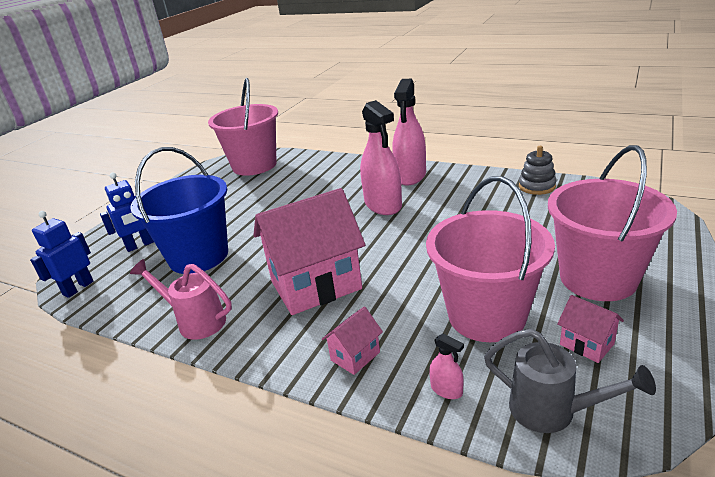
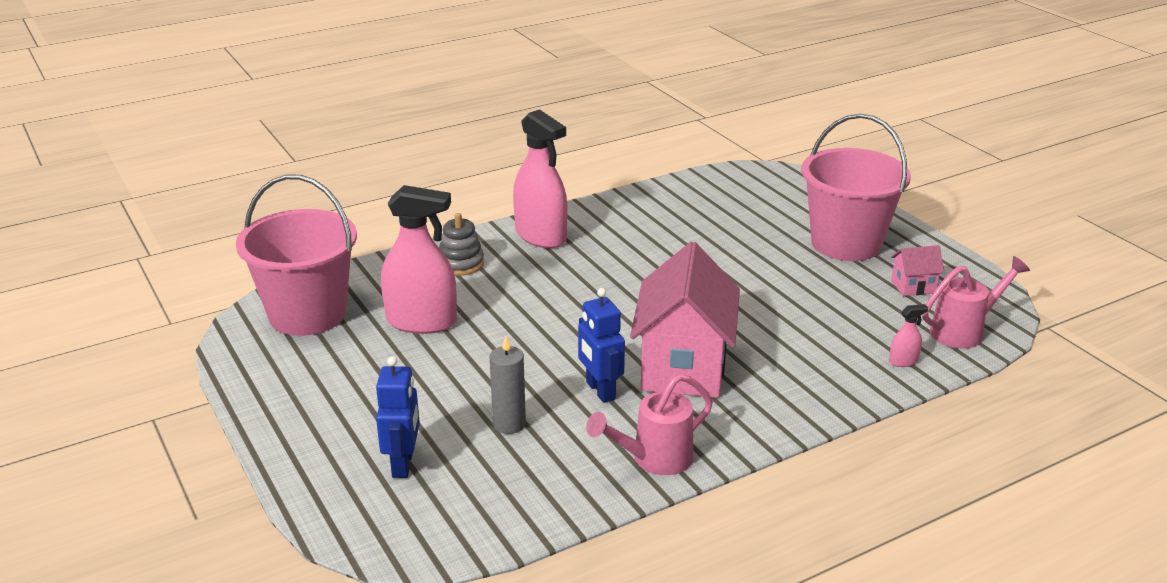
camera: 60 degrees left, 0 degrees up
blue robot [30,211,94,298] -> blue robot moved to [578,288,625,403]
blue bucket [130,147,228,274] -> grey candle [490,336,526,434]
pink house [322,307,383,375] -> none
pink spray bottle [360,100,402,215] -> pink spray bottle moved to [381,185,457,334]
pink bucket [426,176,555,342] -> none
grey watering can [484,328,656,433] -> pink watering can [922,256,1030,349]
grey stacking toy [519,146,556,195] -> grey stacking toy moved to [439,213,484,276]

